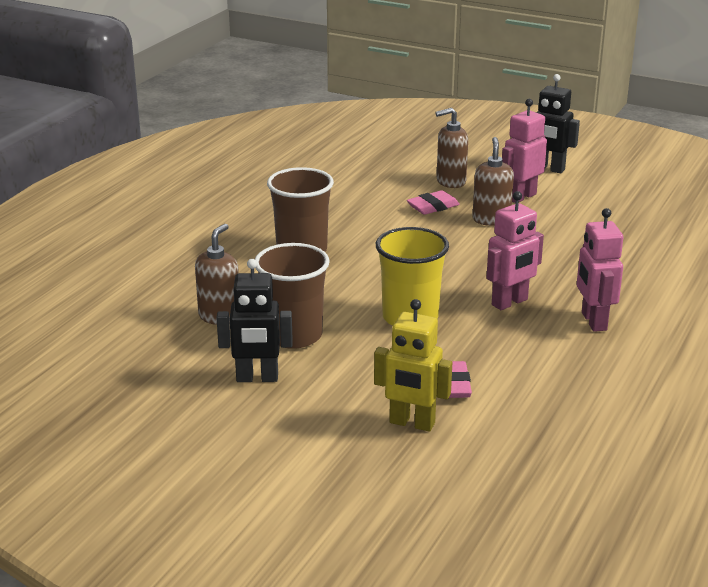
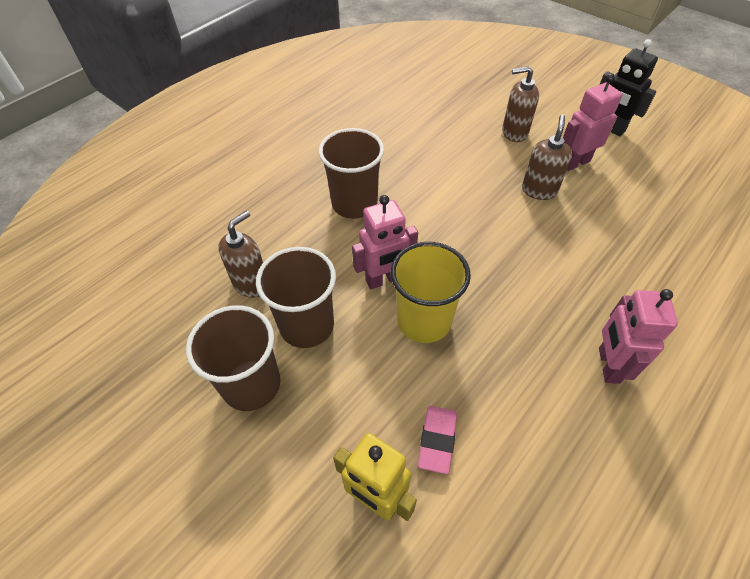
camera: 15 degrees right, 25 degrees up
black robot [216,259,293,382] -> brown cup [186,305,280,411]
pink eraser [407,190,460,215] -> none
pink robot [486,191,544,310] -> pink robot moved to [352,195,418,289]

